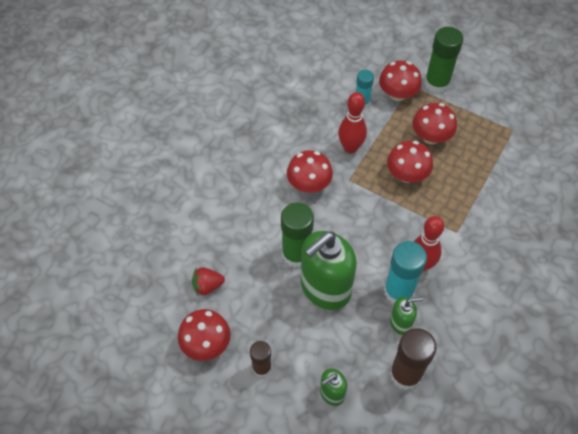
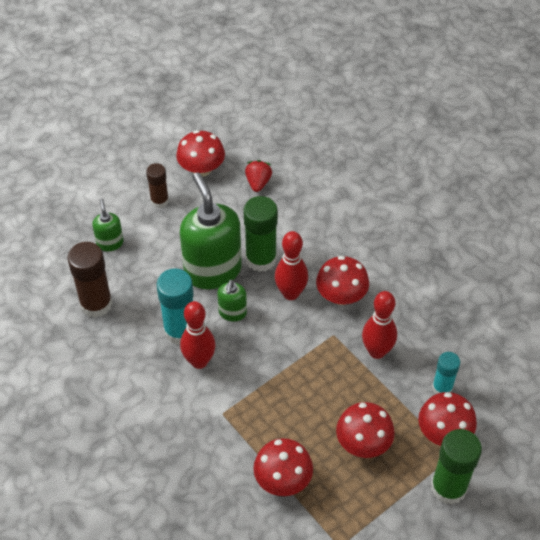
camera: 110 degrees right, 5 degrees down
red mushroom [387,141,433,183] -> red mushroom moved to [253,438,313,496]
green soap dispenser [390,297,423,335] -> green soap dispenser moved to [217,280,247,321]
none -> red bowling pin [275,231,308,300]

